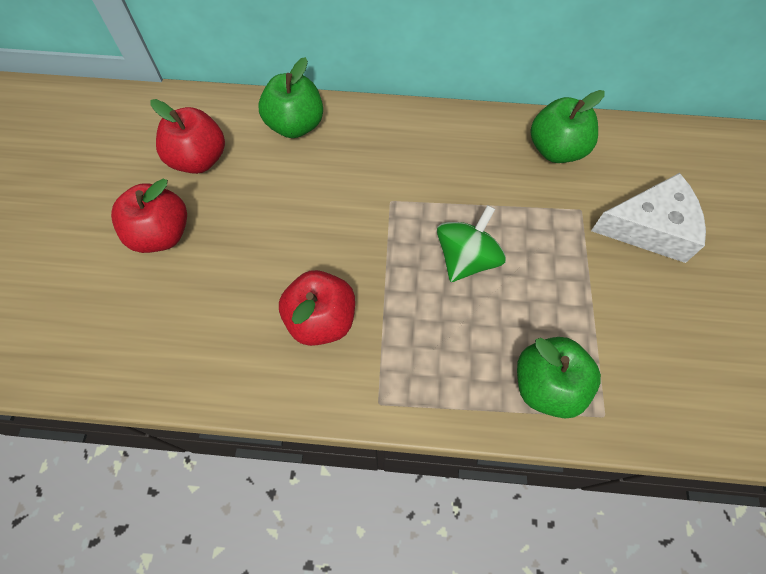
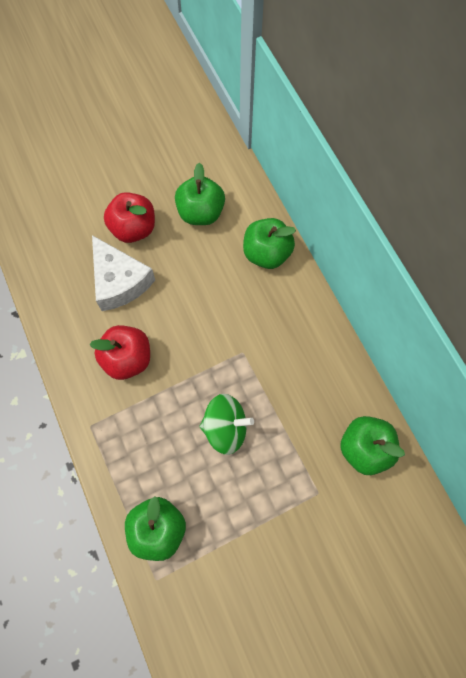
camera: 60 degrees right, 5 degrees up
red apple [150,99,225,174] -> green apple [175,163,225,225]
white cheese [591,173,706,263] -> white cheese moved to [92,235,155,311]

